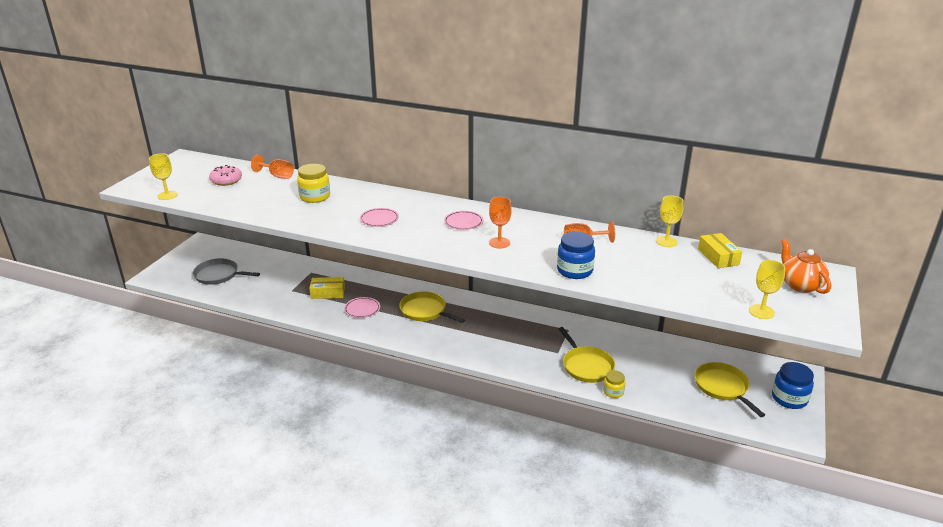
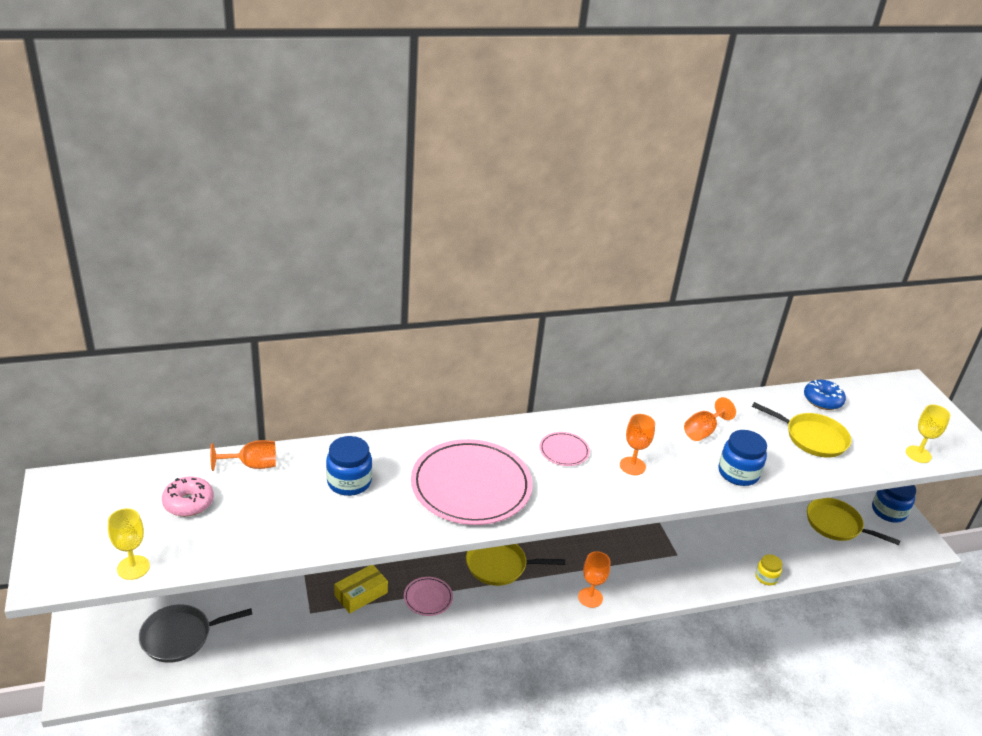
camera: 40 degrees left, 5 degrees up
yellow jar [297,164,330,203] -> blue jar [326,436,372,496]
pink plate [360,208,399,227] -> pink plate [411,439,532,525], size x2.27
yellow pan [558,327,615,383] -> yellow pan moved to [752,402,851,457]
yellow goblet [656,195,684,247] -> none
yellow box [698,233,742,268] -> blue donut [804,380,846,410]
orange teapot [781,239,831,294] -> none
none -> orange goblet [578,551,610,608]

